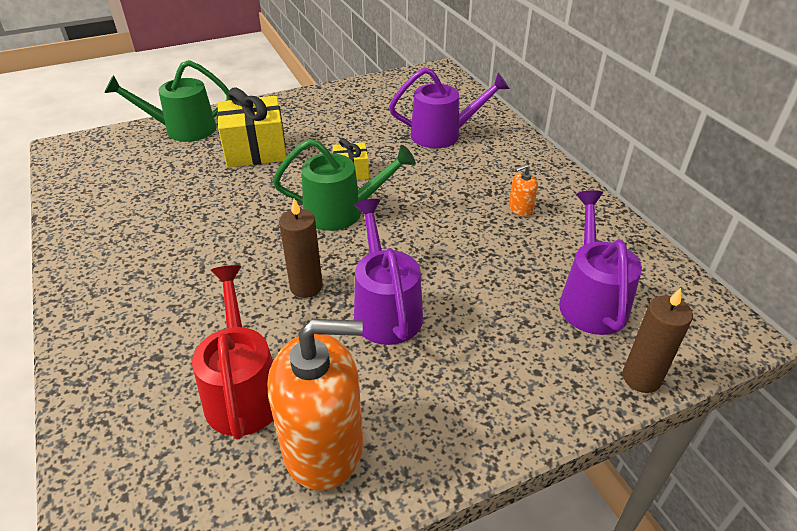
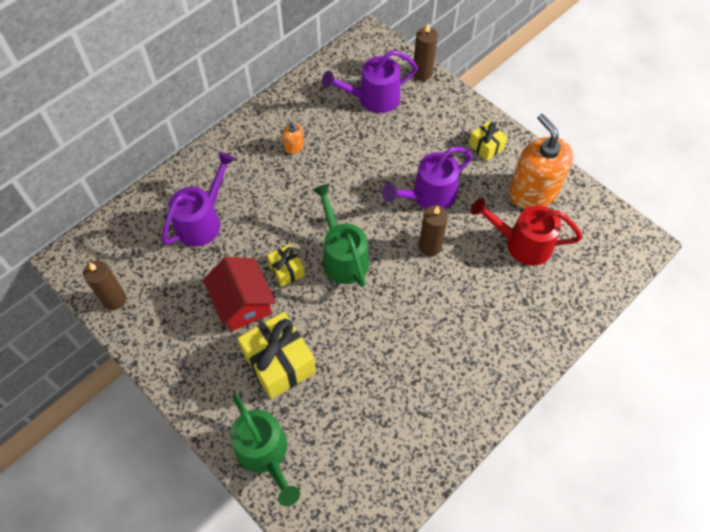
camera: 110 degrees left, 20 degrees up
red watering can [192,265,273,440] -> red watering can turned 45 degrees clockwise [471,198,582,266]
purple watering can [389,68,510,148] -> purple watering can turned 60 degrees clockwise [162,152,236,246]
none -> brown candle [83,260,126,310]
none -> red house [203,257,276,331]
none -> yellow gift [469,121,507,161]

